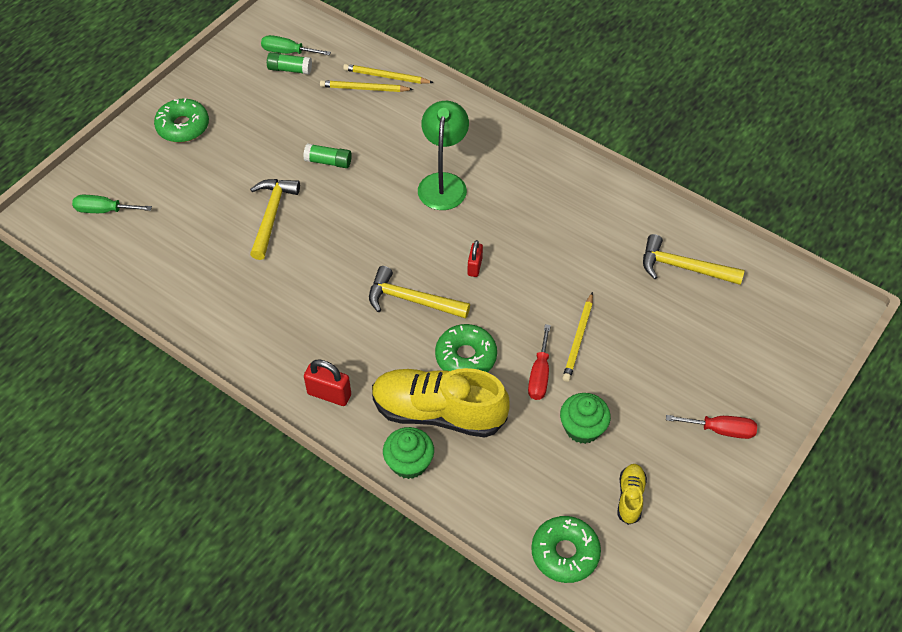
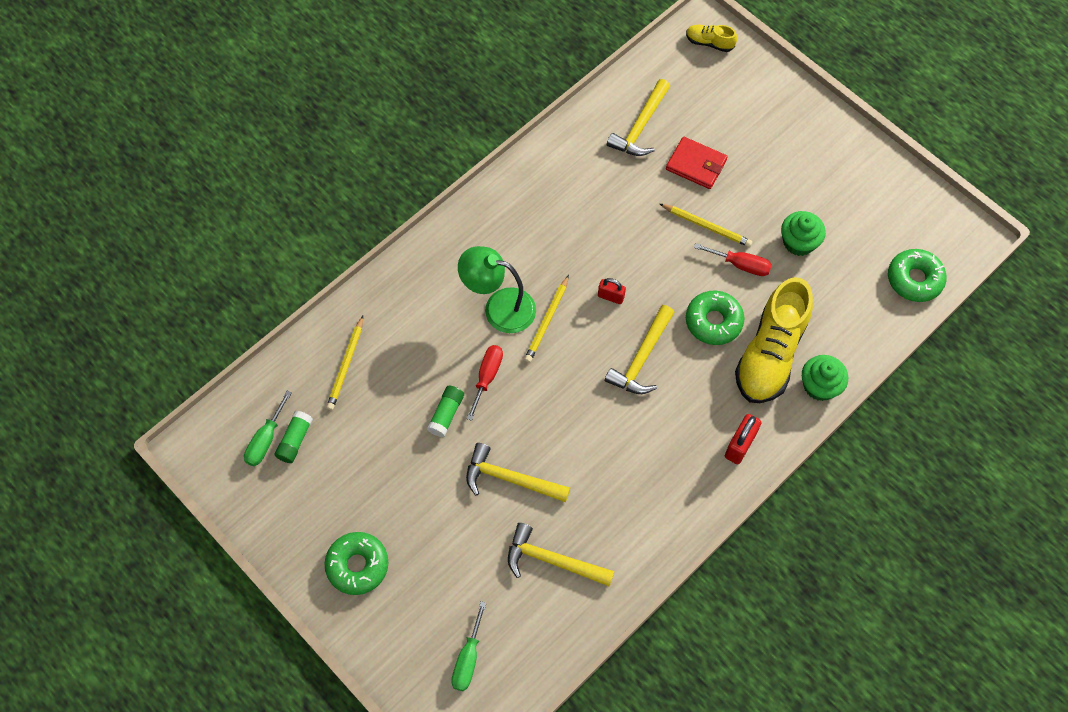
camera: 80 degrees left, 10 degrees up
yellow pencil [343,64,434,84] -> yellow pencil moved to [524,275,569,363]
yellow shoe [617,464,647,525] -> yellow shoe moved to [686,25,737,52]
red screwdriver [666,415,757,439] -> red screwdriver moved to [467,345,503,421]
none -> yellow hammer [508,523,615,587]
none -> red wallet [666,137,728,189]

